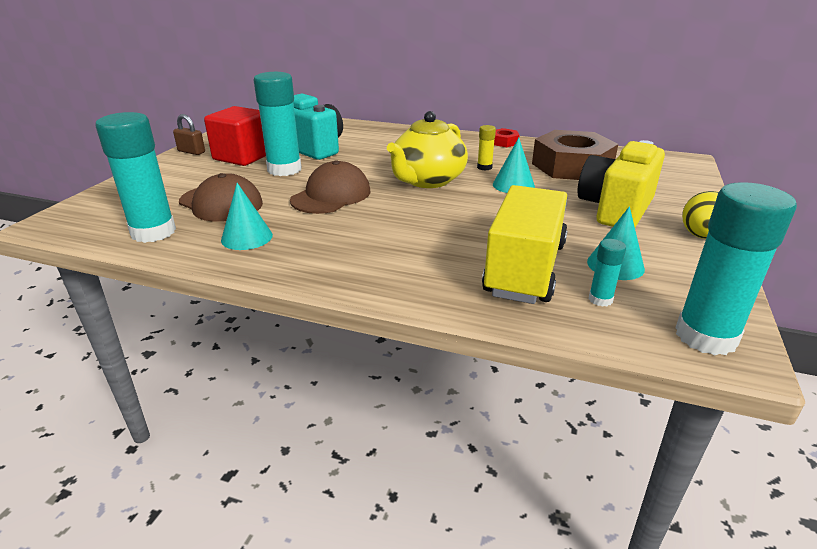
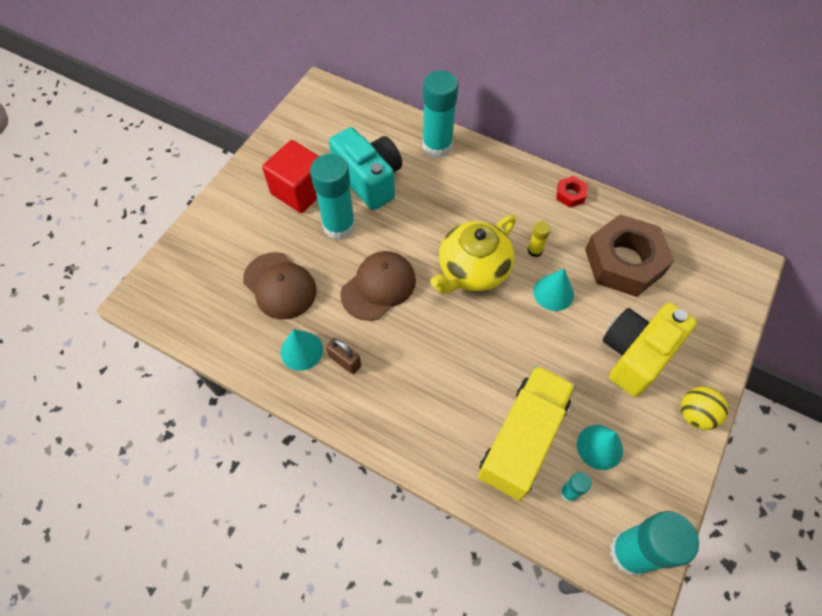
camera: 10 degrees right, 30 degrees up
turquoise glue stick [95,112,176,243] -> turquoise glue stick moved to [422,70,458,158]
brown padlock [173,114,205,155] -> brown padlock moved to [326,338,361,374]

